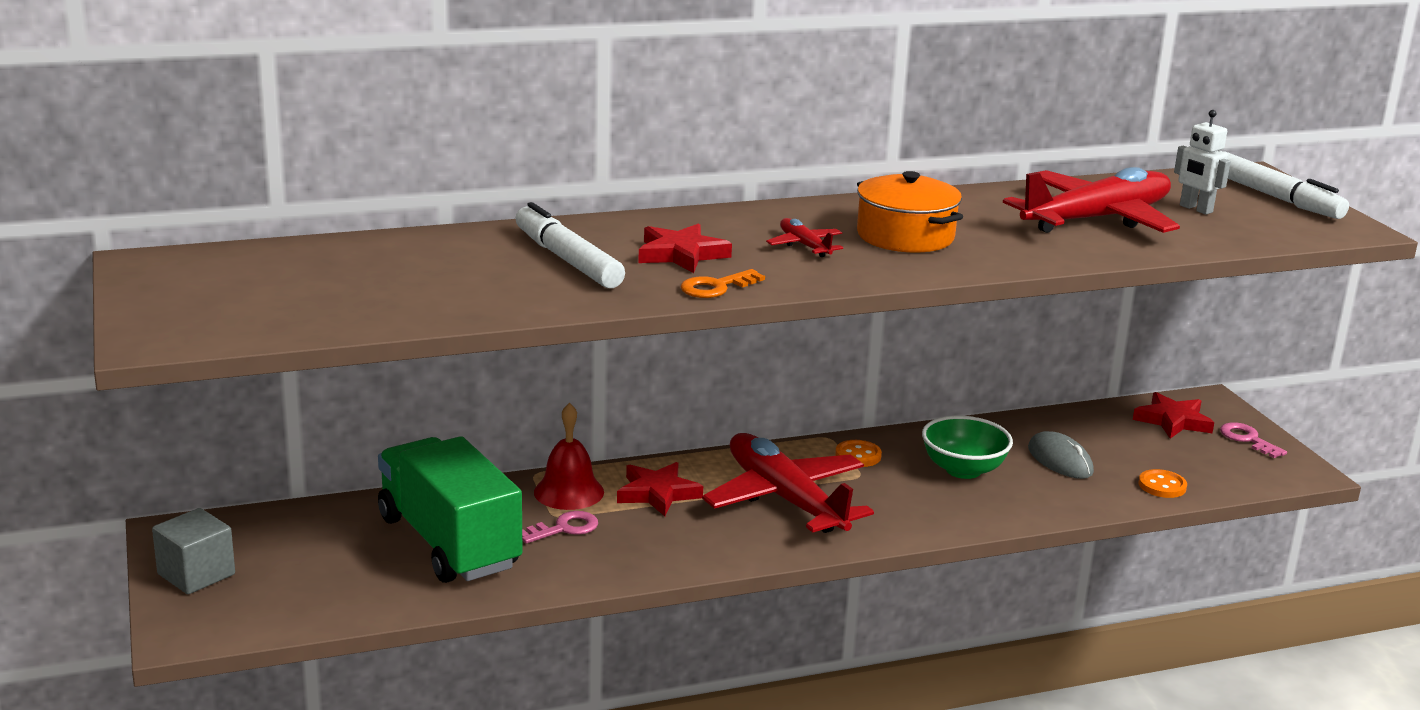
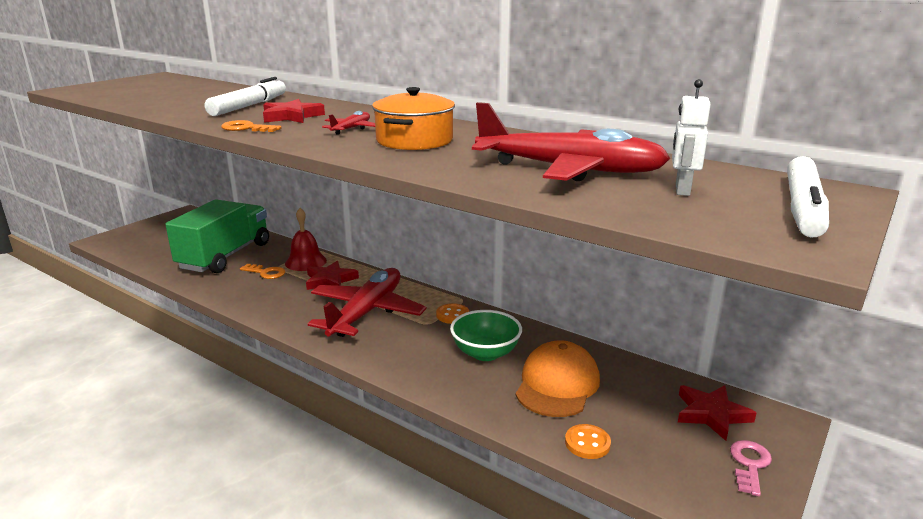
camera: 55 degrees right, 0 degrees up
grey cube [152,508,235,594] -> none
pink key [522,511,598,544] -> orange key [240,264,285,279]
grey mouse [1028,431,1094,479] -> orange cap [516,340,600,417]

